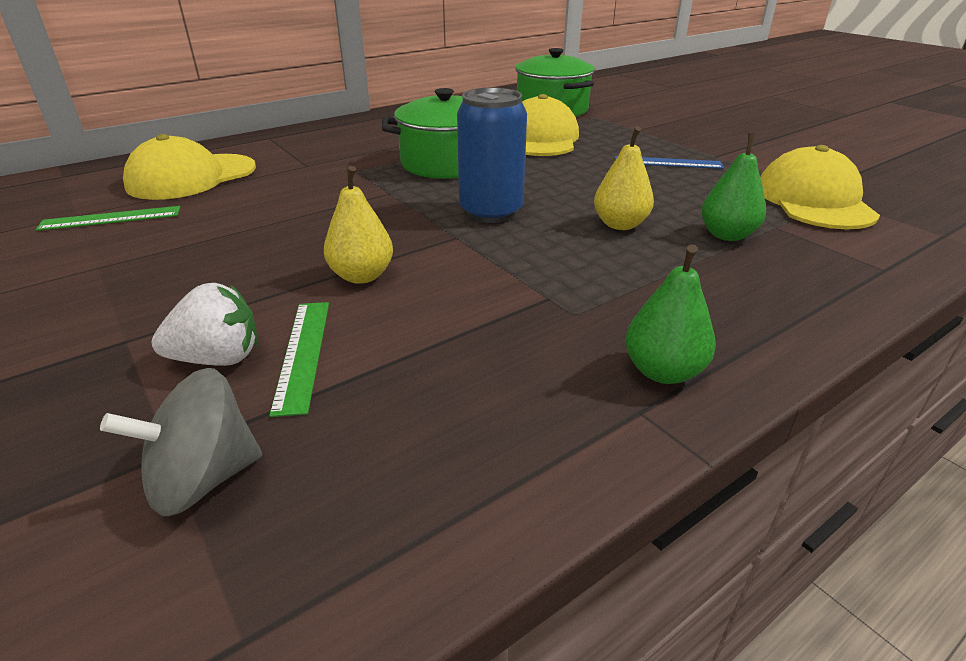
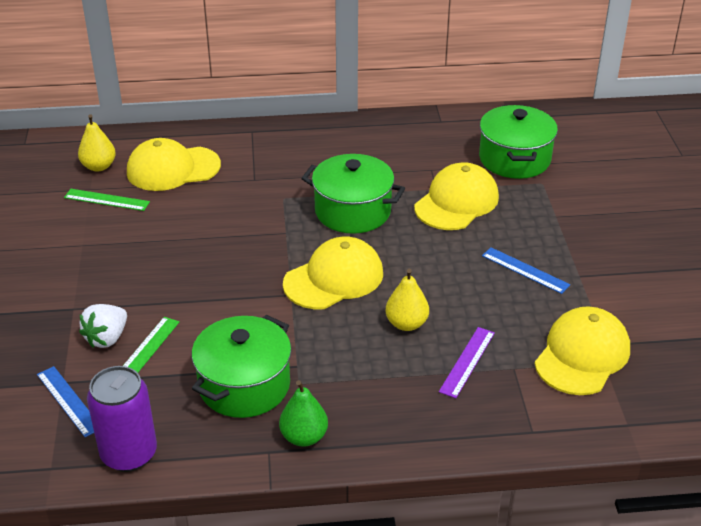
camera: 30 degrees right, 5 degrees up
grey spinning top [100,368,262,516] -> blue ruler [37,366,94,437]
white strawberry [152,283,258,366] -> white strawberry turned 105 degrees clockwise [79,304,127,348]
yellow pear [324,166,393,284] -> yellow pear moved to [78,114,116,172]
blue can [457,87,527,223] -> yellow cap [283,237,383,309]
green pear [701,133,766,241] -> purple ruler [439,327,495,398]
none -> purple can [87,366,157,472]
none -> green pot [192,315,292,418]

